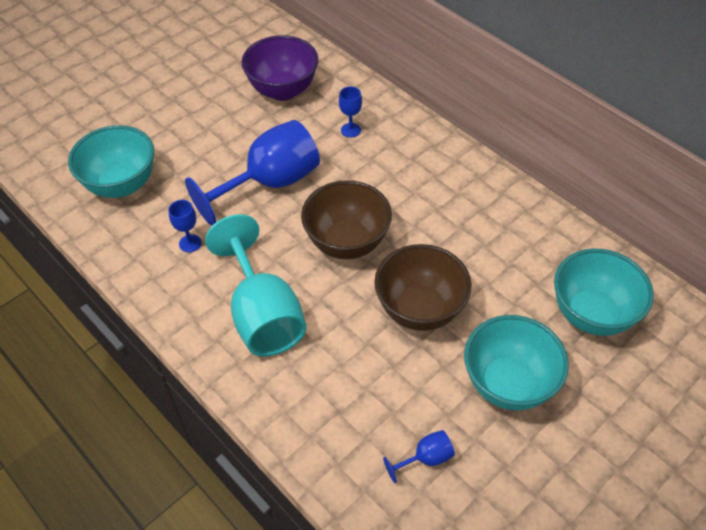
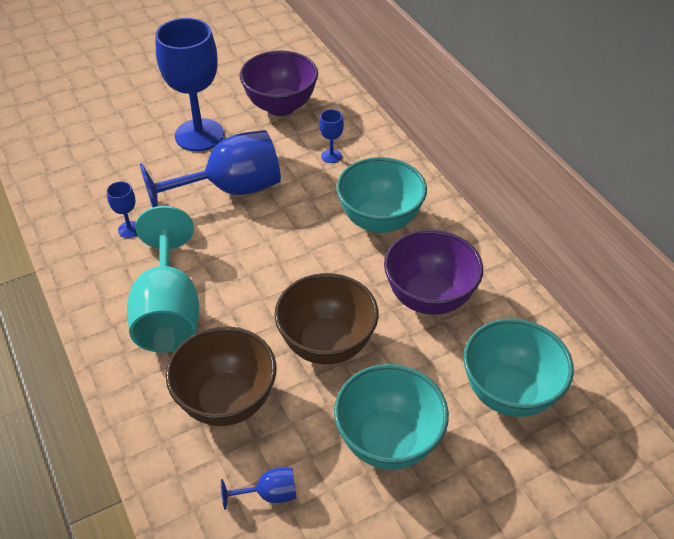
camera: 15 degrees right, 5 degrees down
turquoise bowl [68,125,154,198] -> turquoise bowl moved to [336,157,427,233]
brown bowl [301,180,392,259] -> brown bowl moved to [166,326,276,426]
none -> blue goblet [155,18,224,151]
none -> purple bowl [384,230,483,315]

